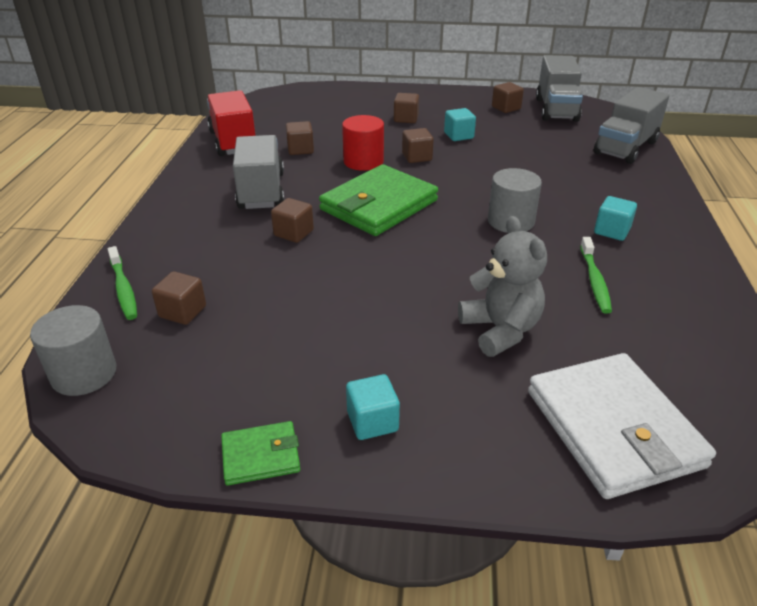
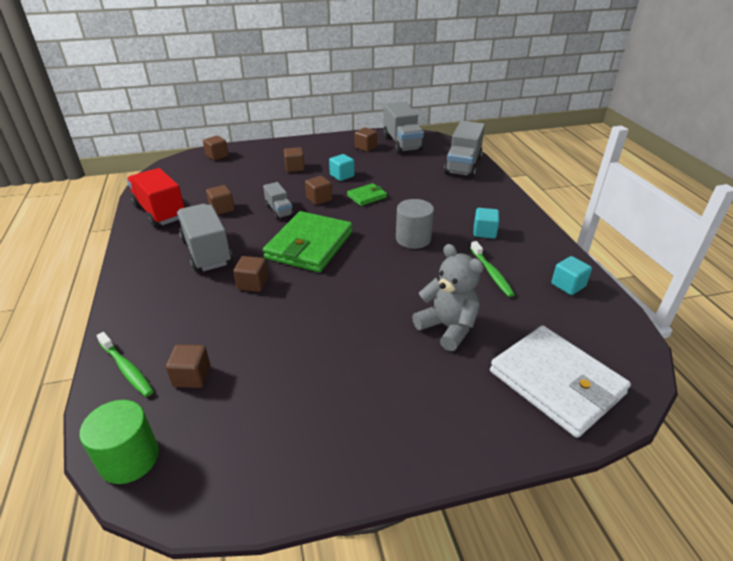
camera: 20 degrees left, 0 degrees up
grey cylinder [30,305,117,396] -> green cylinder [79,400,159,484]
green wallet [221,421,300,486] -> green wallet moved to [347,183,387,206]
red cylinder [342,115,384,171] -> grey truck [263,182,294,219]
turquoise cube [346,374,400,440] -> turquoise cube moved to [551,256,592,295]
none -> brown cube [203,136,229,161]

